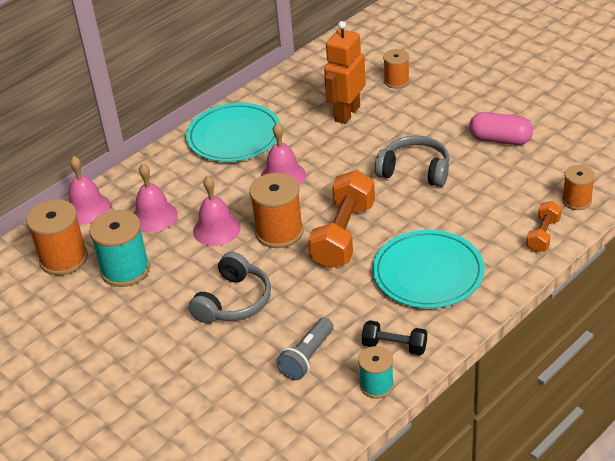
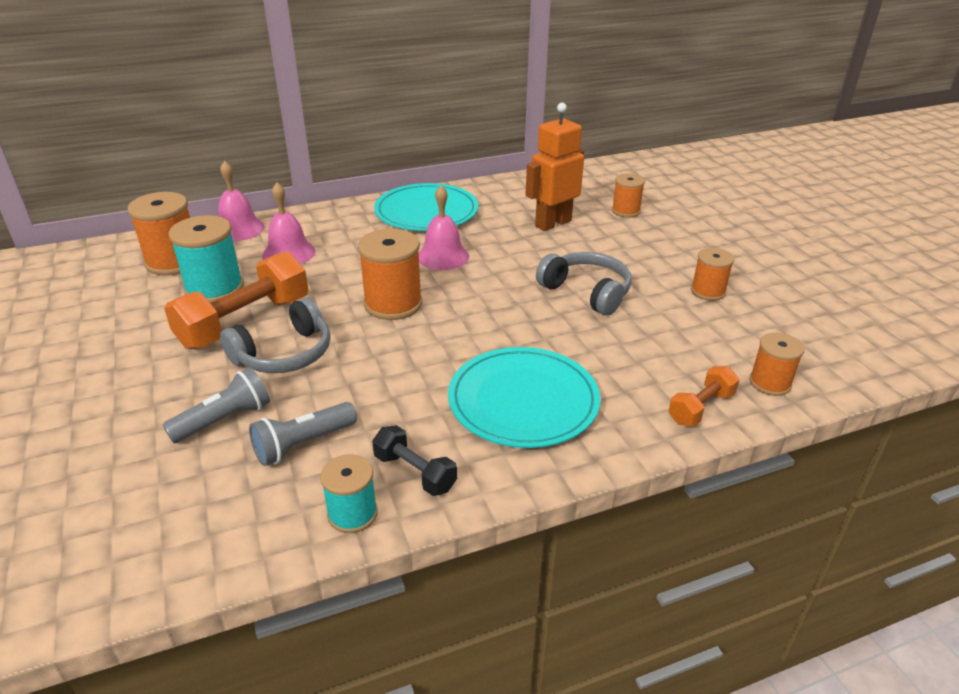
camera: 20 degrees right, 5 degrees down
pink bell [193,176,241,246] -> none
orange dumbbell [308,170,375,269] -> orange dumbbell moved to [164,251,308,349]
pink capsule [469,112,533,145] -> orange spool [691,248,734,301]
none -> grey flashlight [163,367,270,443]

